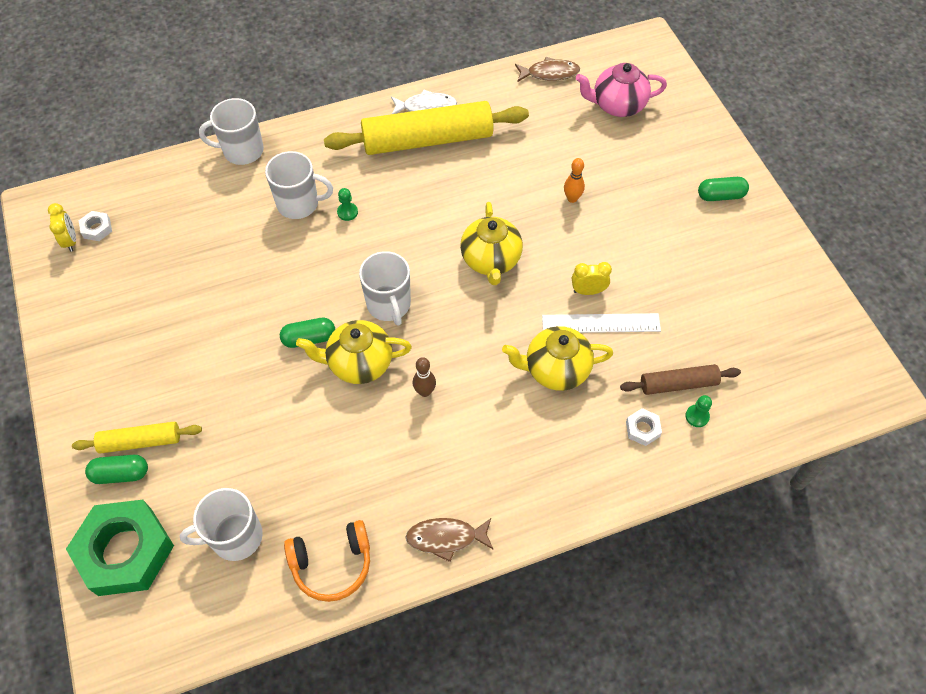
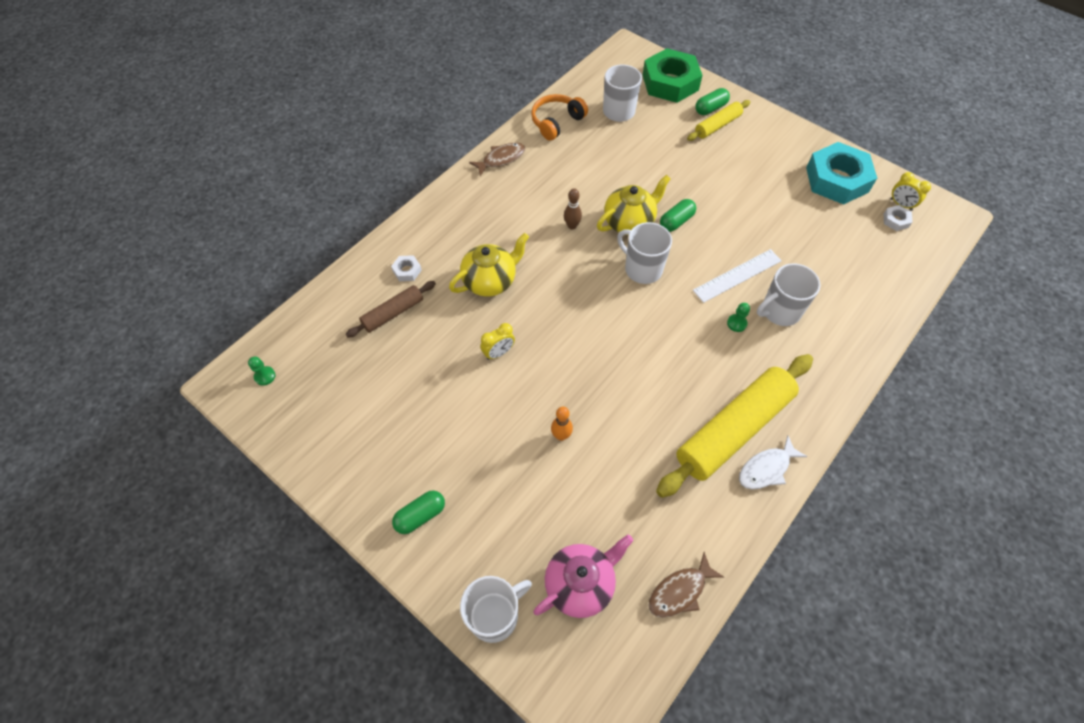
camera: 150 degrees right, 0 degrees up
white mug [199,98,264,165] -> white mug moved to [460,576,532,643]
yellow teapot [460,202,523,285] -> none
white ruler [542,313,661,333] -> white ruler moved to [693,249,782,303]
green pawn [685,395,712,427] -> green pawn moved to [248,356,276,386]
none -> turquoise nut [806,142,877,205]

